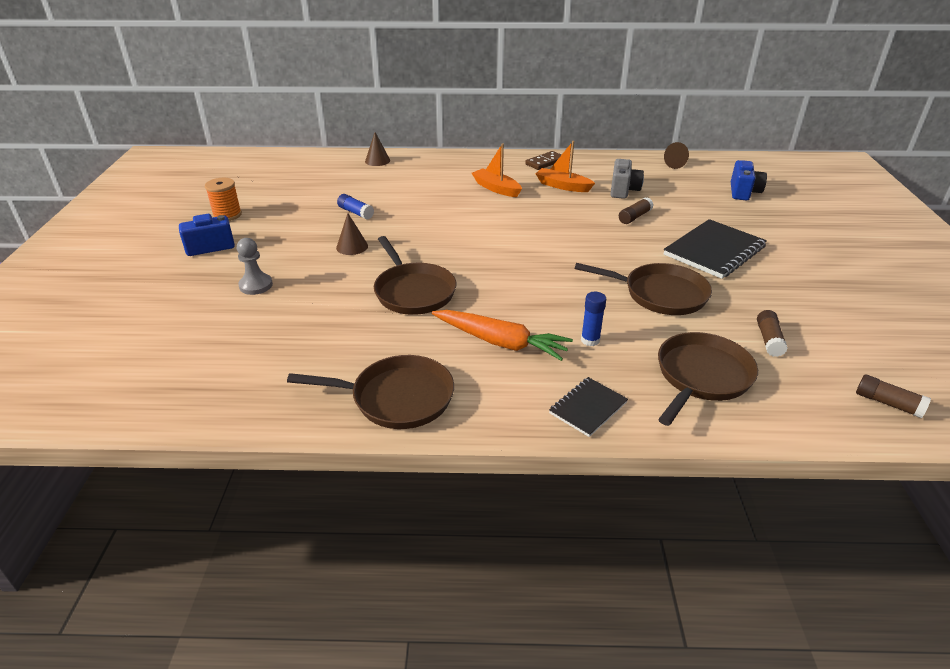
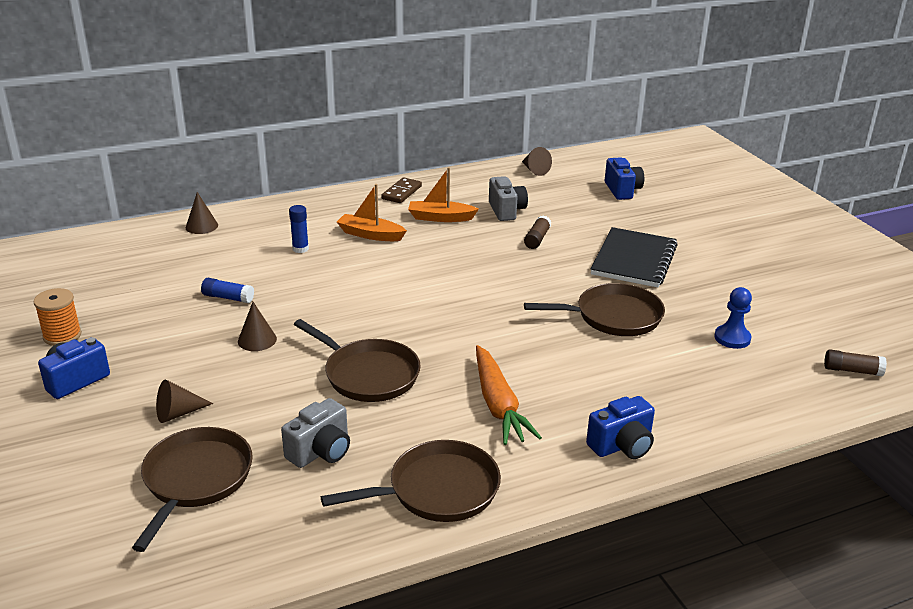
camera: 25 degrees left, 5 degrees down
grey pawn [237,238,273,295] -> brown cone [156,379,213,423]
orange carrot [432,310,573,361] -> orange carrot turned 75 degrees clockwise [476,345,542,445]
black notebook [549,377,628,437] -> blue camera [586,396,655,459]
blue glue stick [581,292,606,346] -> blue glue stick moved to [289,205,309,253]
brown pan [658,332,758,426] -> brown pan moved to [132,427,253,552]
brown glue stick [757,310,788,357] -> blue pawn [714,287,752,349]
none -> grey camera [281,398,350,468]

